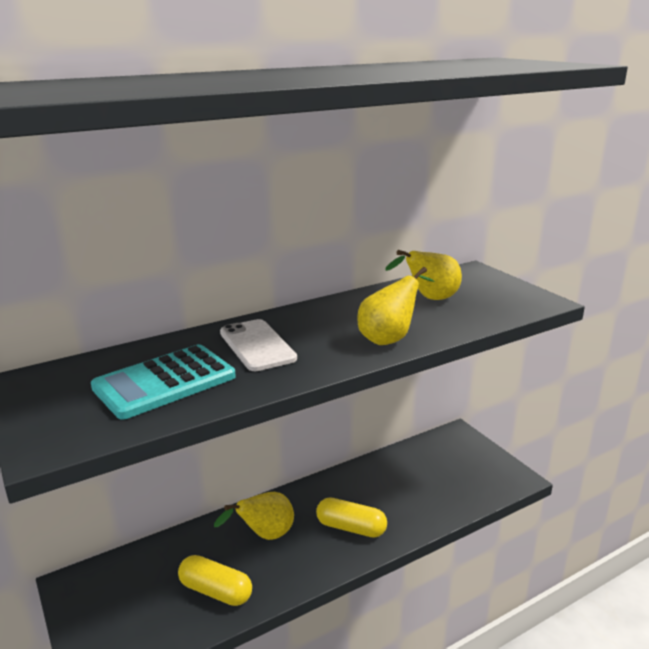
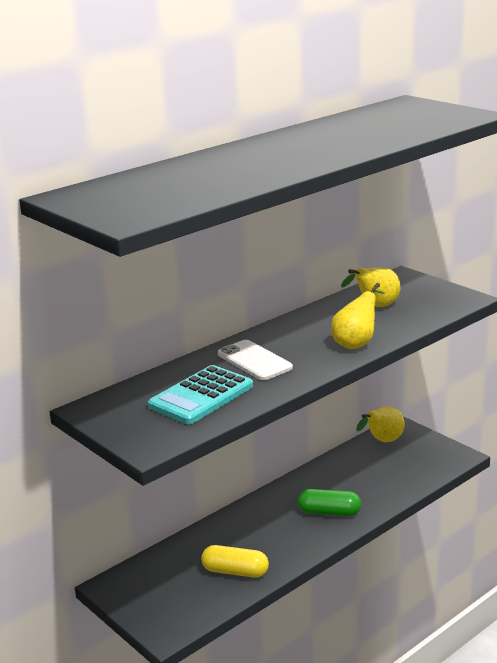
camera: 10 degrees left, 0 degrees up
yellow pear [214,492,294,540] -> yellow pear moved to [356,407,405,442]
yellow capsule [316,497,387,538] -> green capsule [298,489,361,516]

